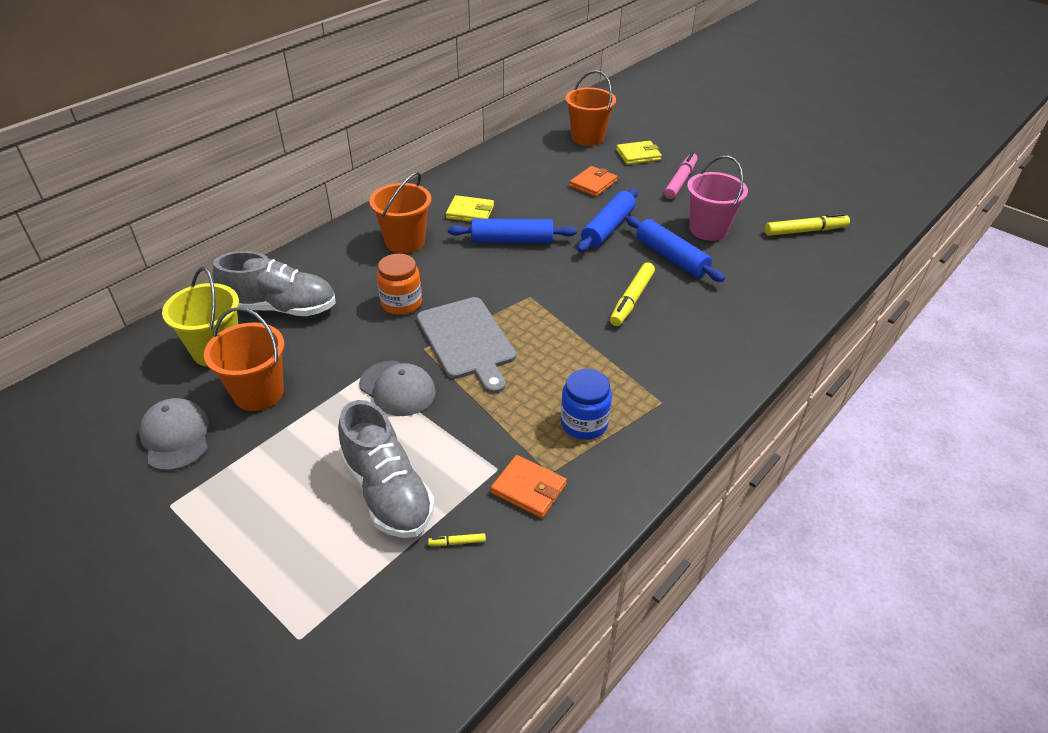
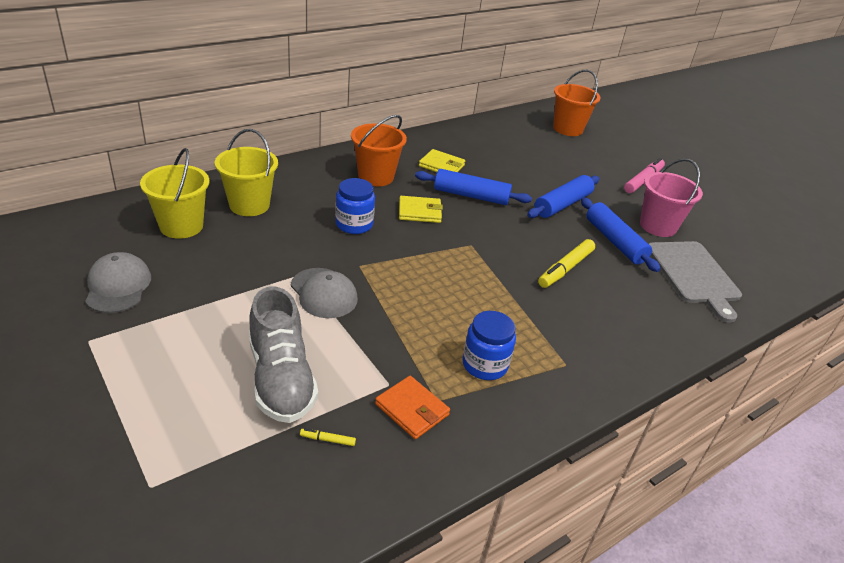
camera: 10 degrees right, 5 degrees down
orange bucket [204,307,284,411] -> none
grey shoe [213,251,336,316] -> yellow bucket [215,129,278,216]
orange jar [377,254,422,315] -> blue jar [335,178,375,234]
grey cutting board [417,297,516,394] -> grey cutting board moved to [649,241,742,323]
orange wallet [569,166,617,197] -> none
yellow wallet [616,141,662,165] -> yellow wallet moved to [399,196,443,223]
yellow marker [765,213,850,236] -> none

